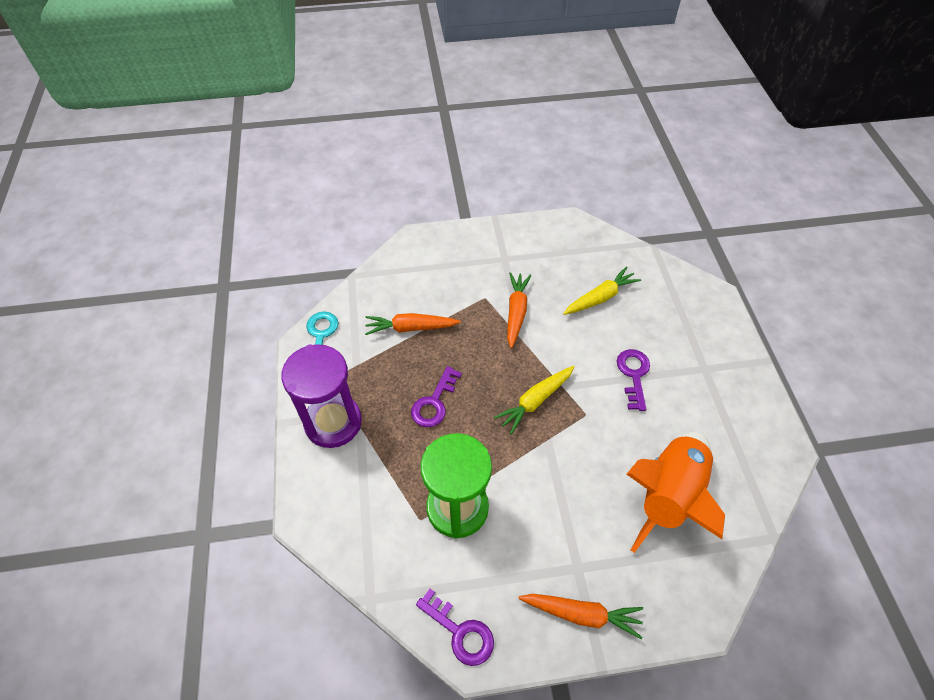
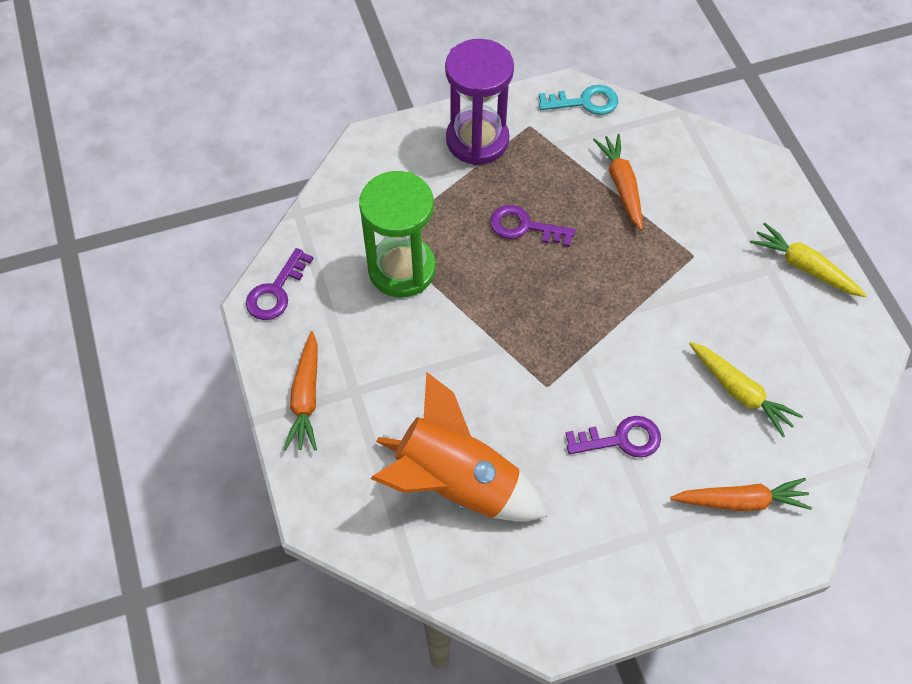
camera: 80 degrees right, 5 degrees up
yellow carrot [494,366,575,435] -> yellow carrot moved to [750,222,867,297]
orange carrot [507,272,531,348] -> orange carrot moved to [670,478,812,511]

